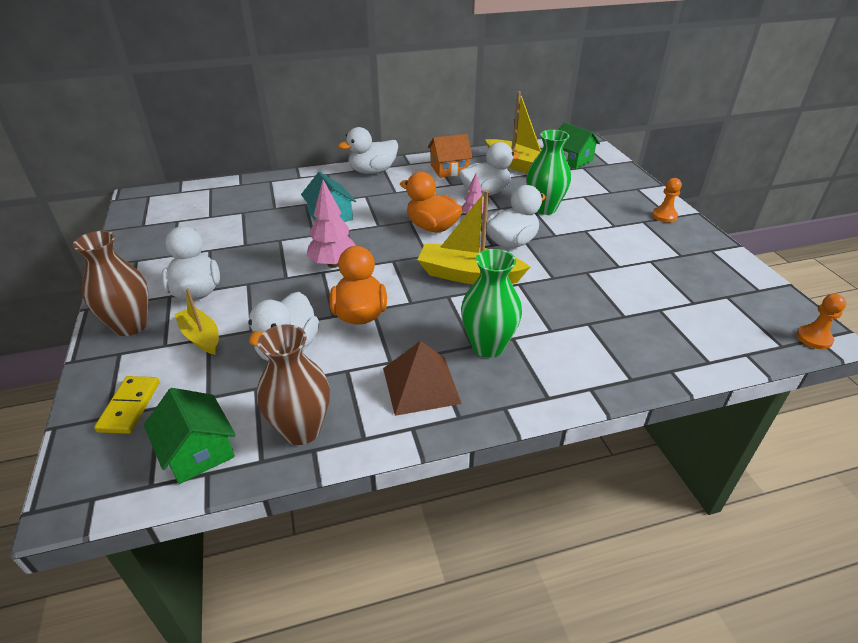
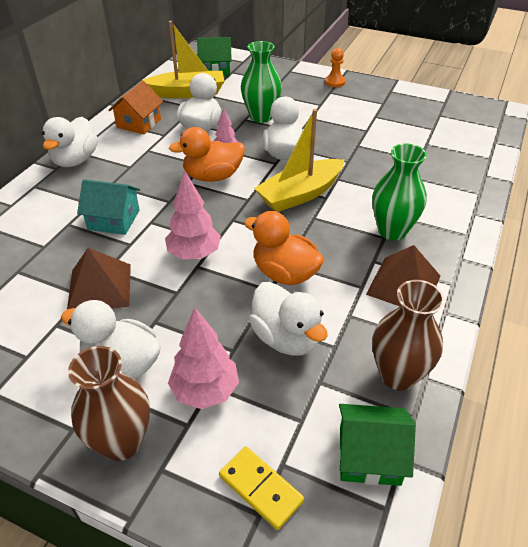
camera: 50 degrees left, 5 degrees up
yellow boat [174,288,219,355] -> pink tree [168,307,239,409]
orange pawn [797,294,846,349] -> none
none -> brown pyramid [67,248,131,309]

